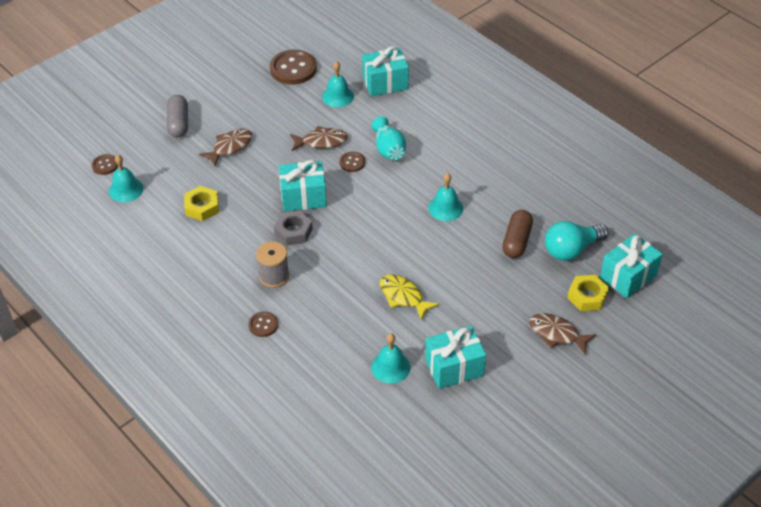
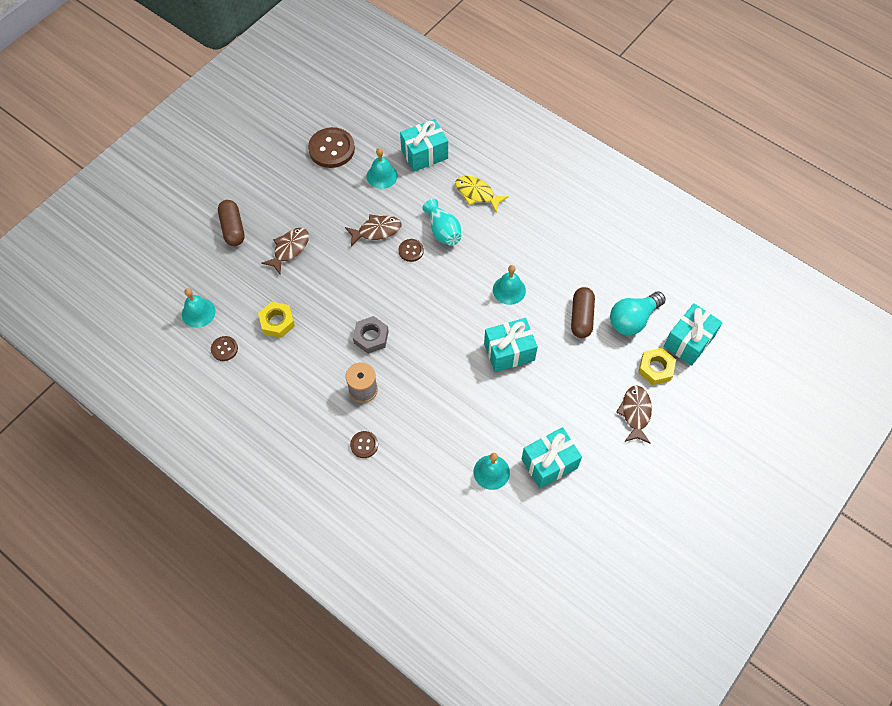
camera: 10 degrees left, 15 degrees up
brown button [92,154,118,175] -> brown button moved to [211,336,238,361]
grey capsule [167,95,188,137] -> brown capsule [218,200,245,246]
turquoise gift [279,160,327,212] -> turquoise gift moved to [484,318,538,372]
yellow fish [380,274,439,320] -> yellow fish moved to [455,176,509,212]
brown fish [529,313,596,355] -> brown fish turned 75 degrees clockwise [616,386,652,444]

